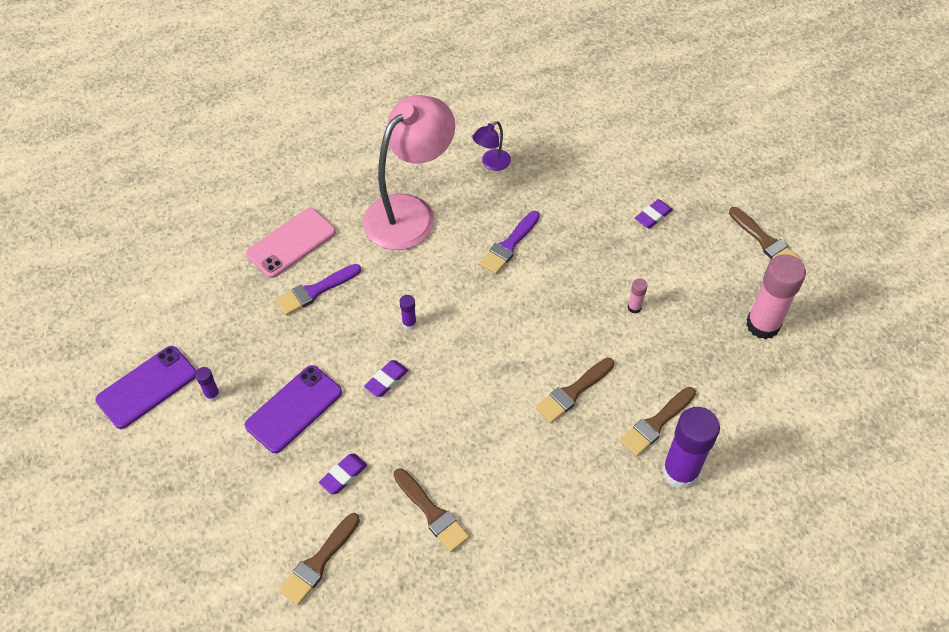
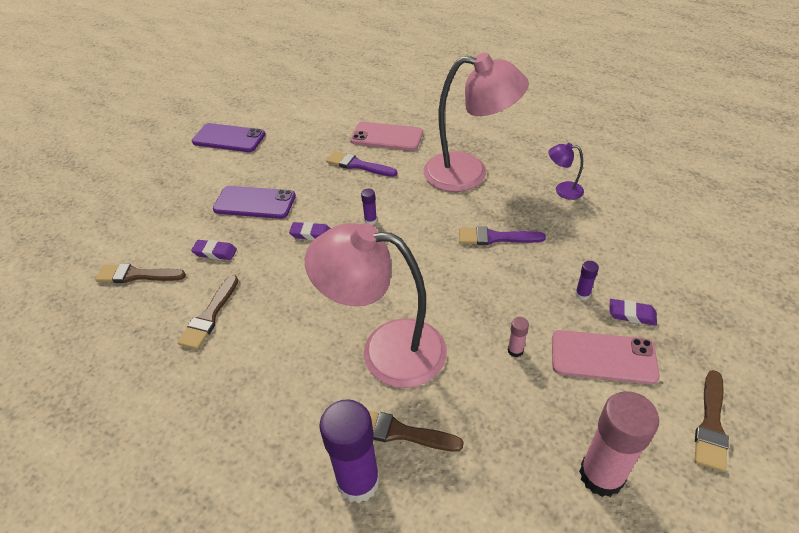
camera: 60 degrees right, 10 degrees down
purple glue stick [195,367,220,401] -> purple glue stick moved to [575,261,599,300]
brown brush [536,358,614,423] -> pink lamp [305,223,447,388]
none -> pink phone [552,330,660,384]

